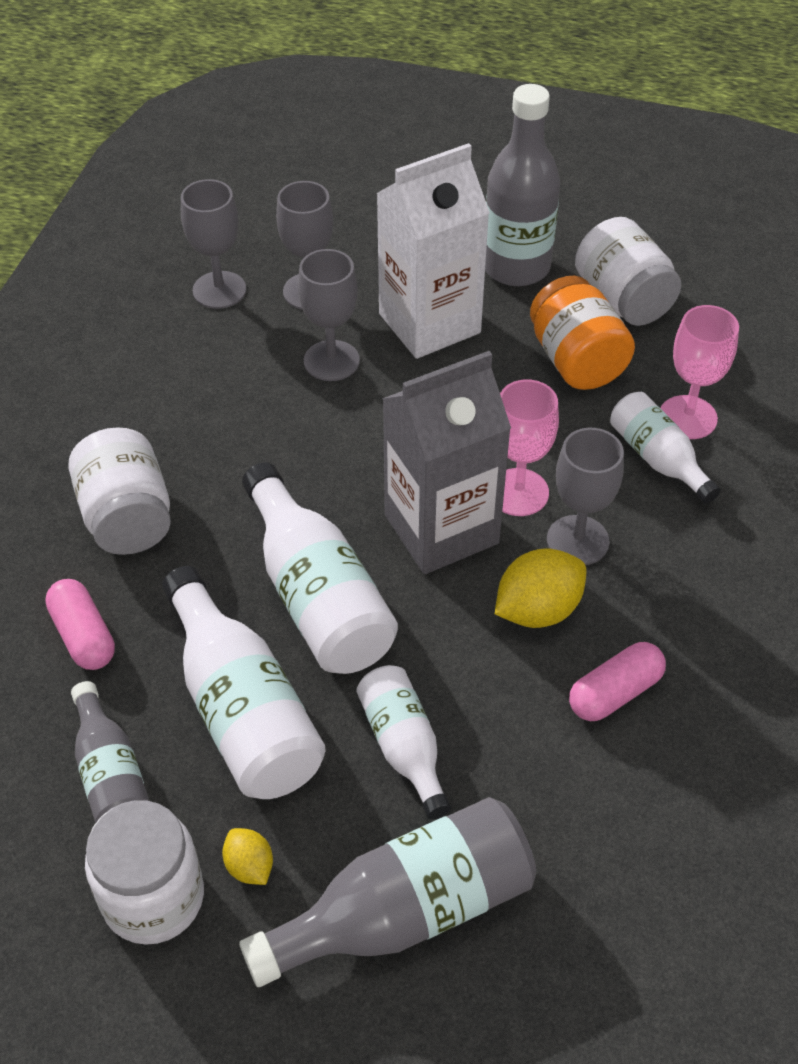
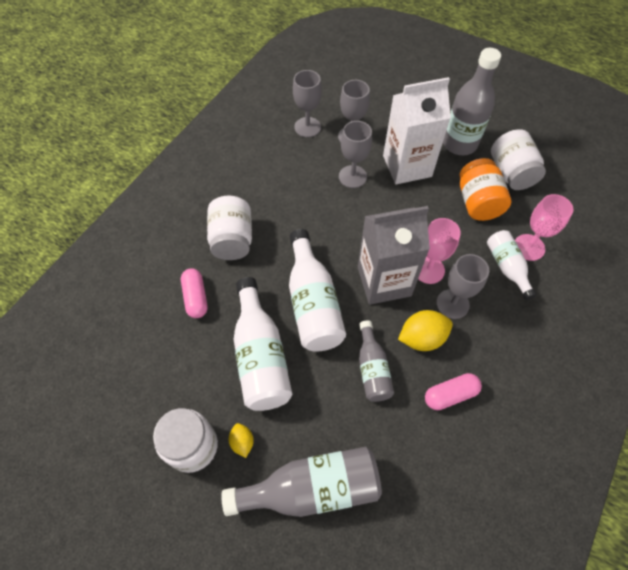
camera: 15 degrees right, 10 degrees up
grey bottle [71,681,150,823] -> grey bottle moved to [359,320,394,402]
white bottle [357,665,452,819] -> none

